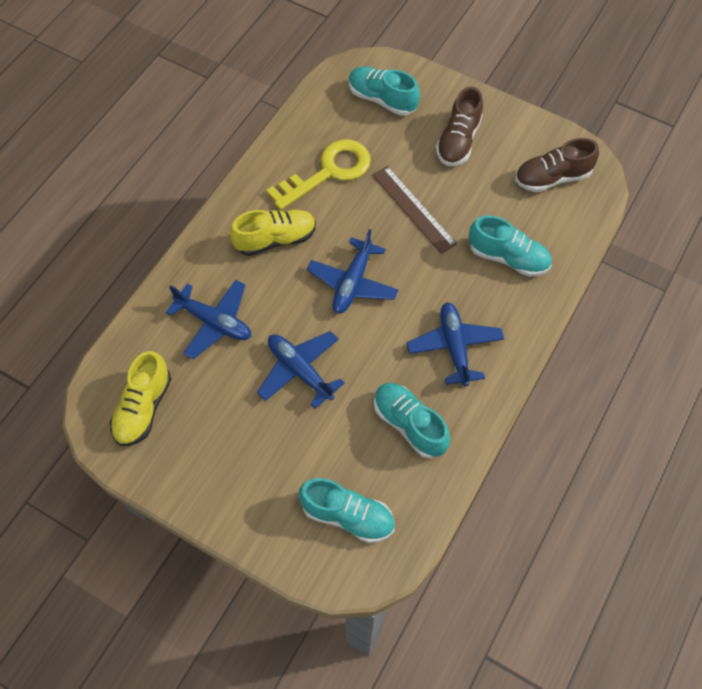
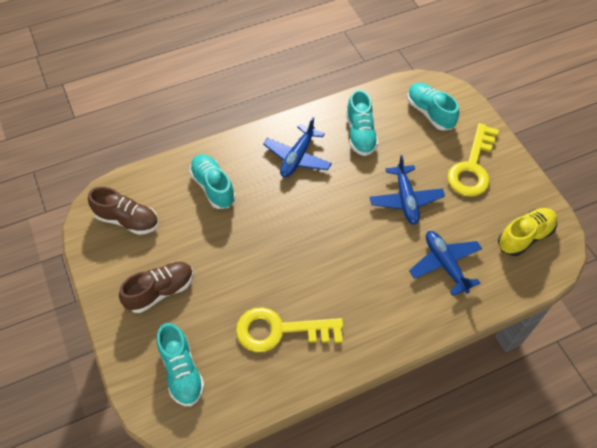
camera: 145 degrees left, 5 degrees down
yellow shoe [230,210,316,256] -> none
blue plane [307,229,398,314] -> none
brown ruler [372,166,457,254] -> none
none -> yellow key [447,123,499,197]

